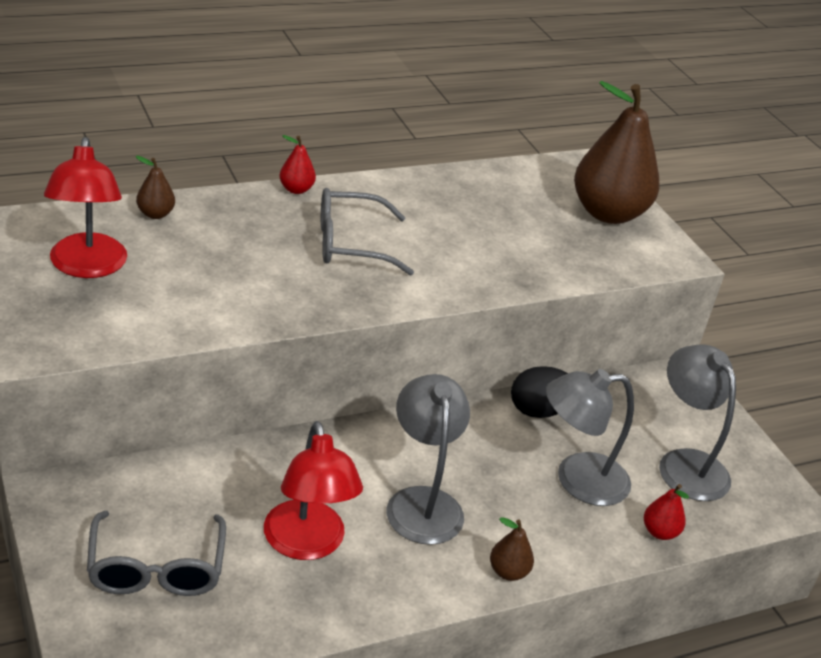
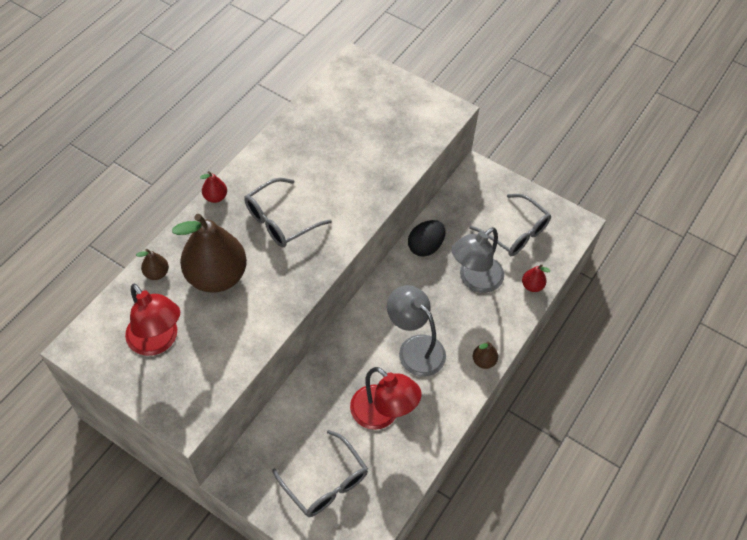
camera: 30 degrees left, 20 degrees up
brown pear [574,81,660,224] -> brown pear moved to [172,214,247,293]
grey lamp [659,344,736,501] -> grey glasses [469,194,551,256]

